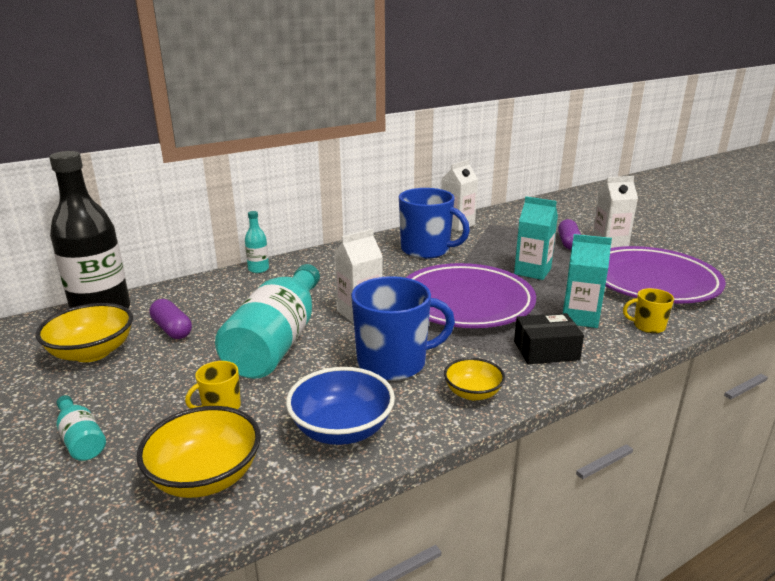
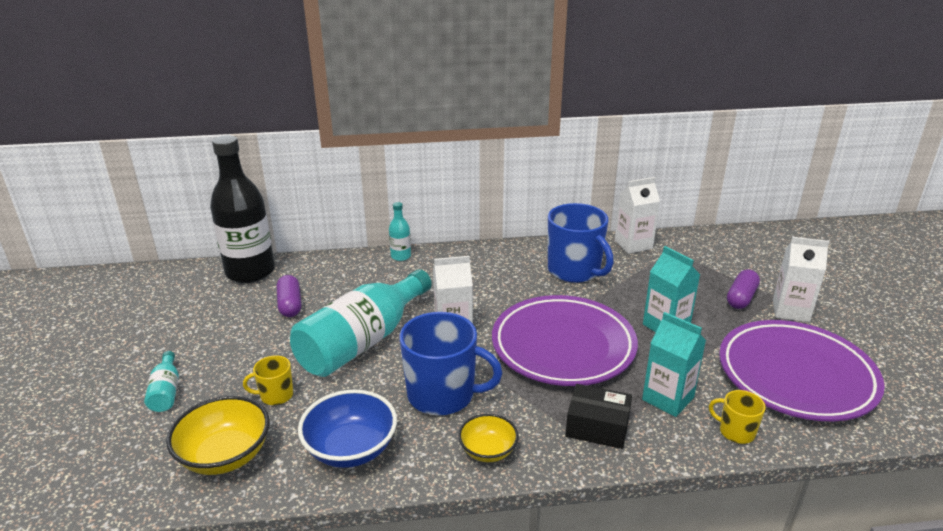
camera: 25 degrees right, 5 degrees up
yellow bowl [35,303,133,362] -> none

